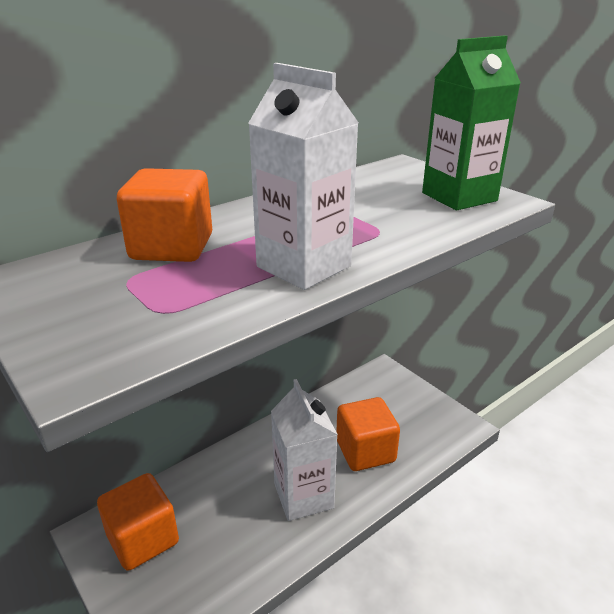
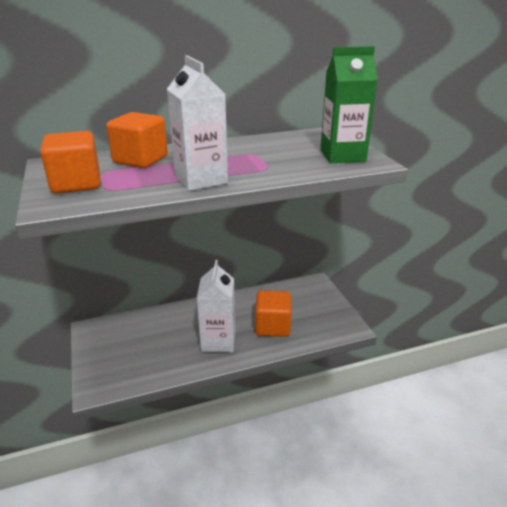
camera: 20 degrees right, 0 degrees up
orange cube [97,473,179,571] -> orange cube moved to [40,131,100,194]

